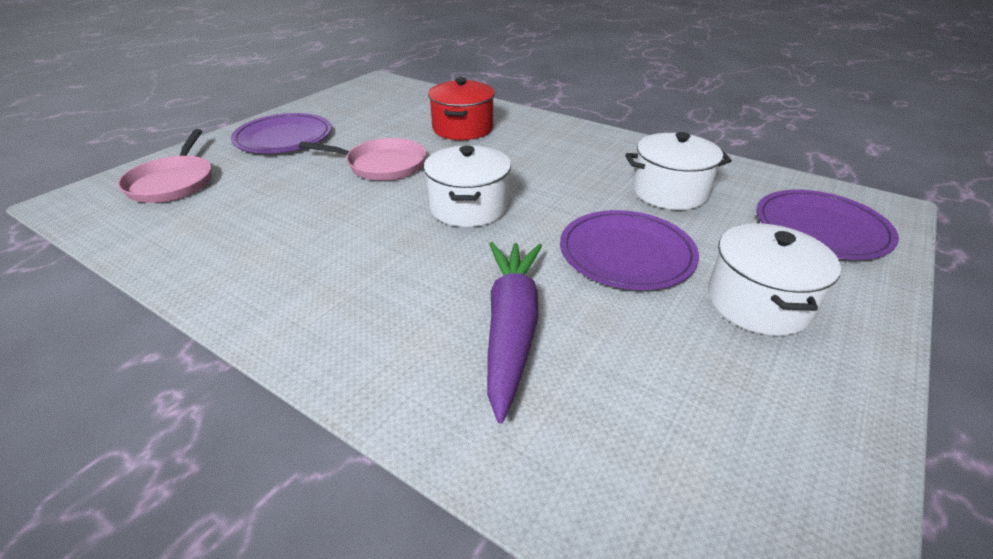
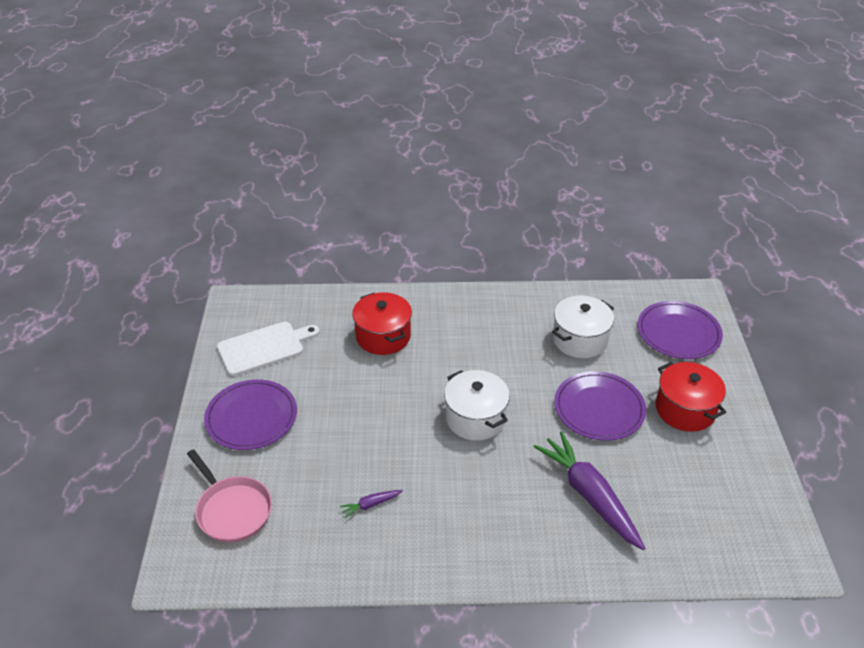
camera: 35 degrees left, 5 degrees up
pink pan [299,138,426,181] -> none
white pot [708,223,841,336] -> red pot [655,362,726,432]
none -> white cutting board [217,322,320,376]
none -> purple carrot [340,490,403,518]

